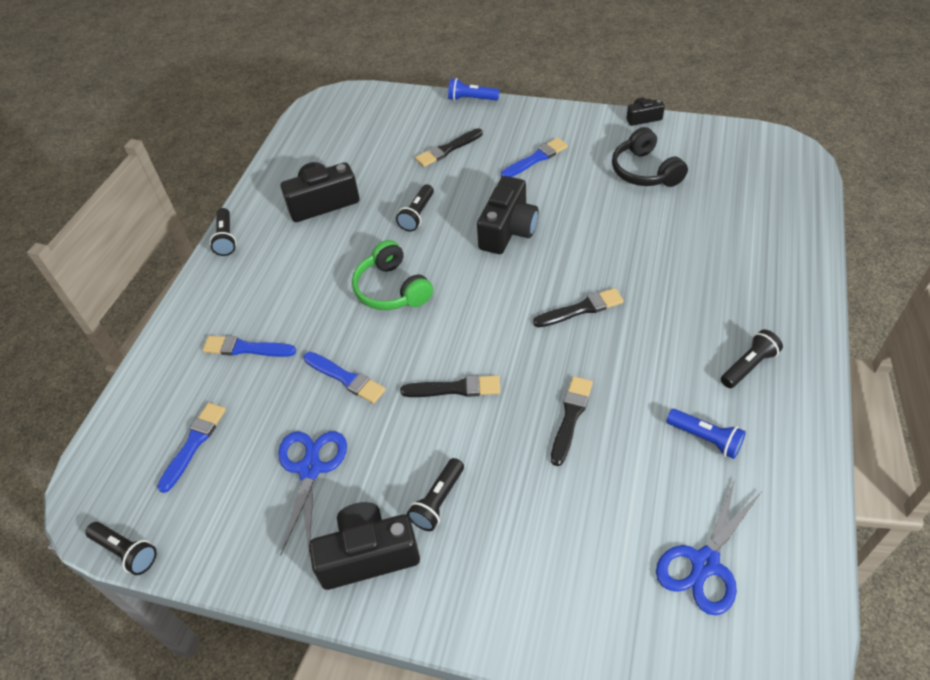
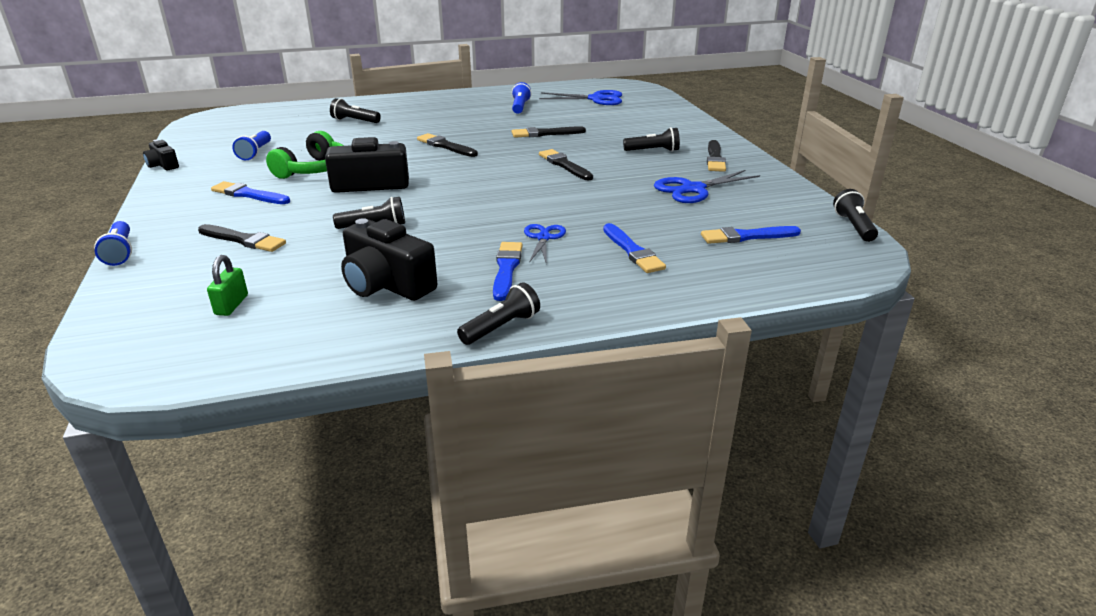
camera: 125 degrees left, 20 degrees down
blue brush [303,352,386,404] -> blue brush moved to [493,242,523,301]
black camera [309,502,420,590] -> black brush [707,140,726,172]
green headphones [352,240,433,310] -> green headphones moved to [266,131,344,179]
black headphones [612,127,688,187] -> blue flashlight [232,131,271,160]
black flashlight [721,329,783,388] -> black flashlight moved to [330,98,381,123]
none -> green padlock [207,255,248,316]
none -> blue scissors [524,224,566,262]

